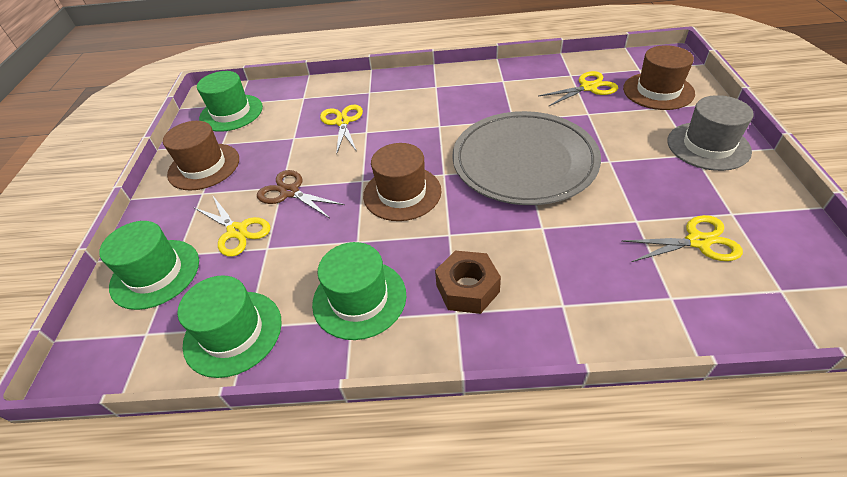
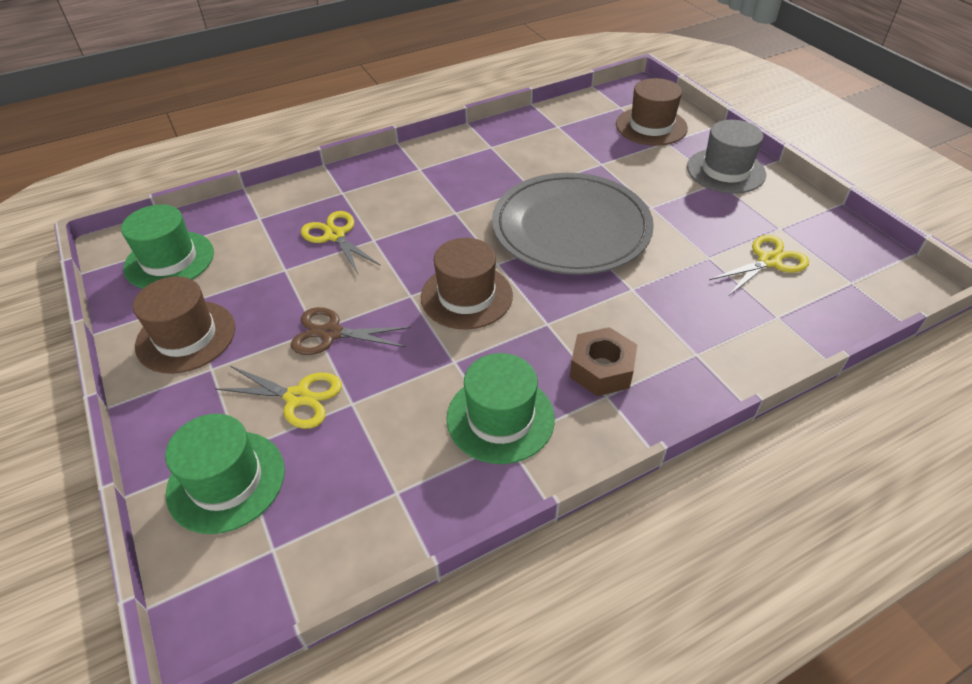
camera: 30 degrees left, 0 degrees up
green hat [177,275,282,378] -> none
yellow scissors [539,71,618,107] -> none

